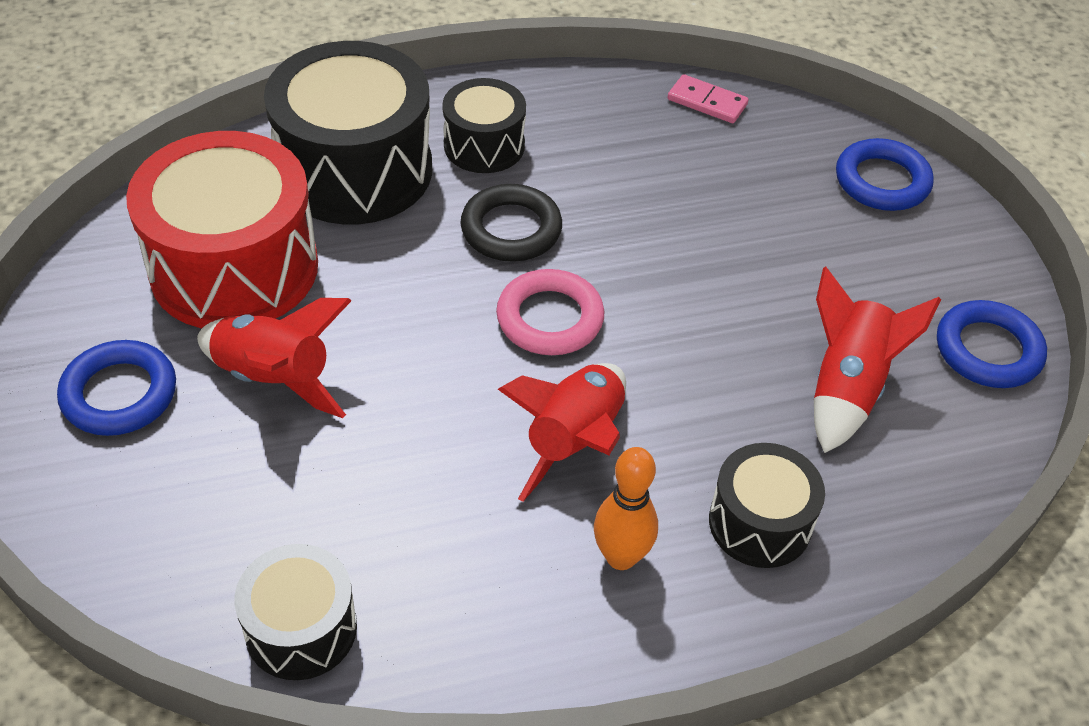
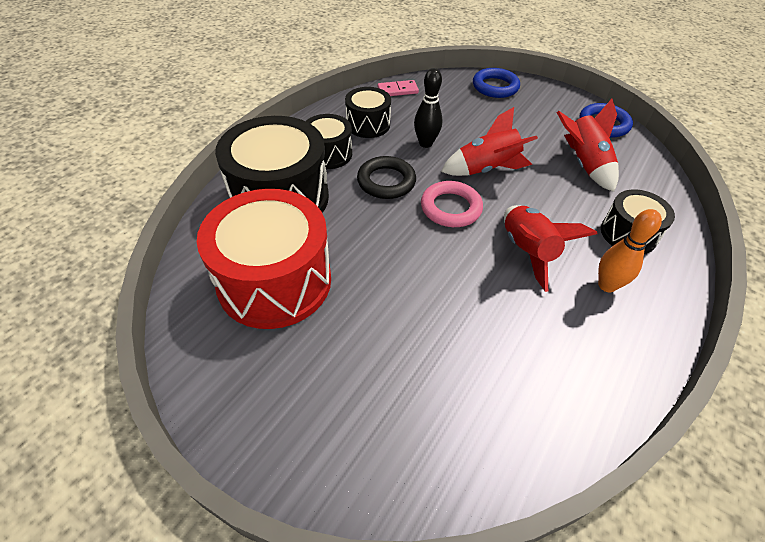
camera: 40 degrees left, 0 degrees up
blue ring [57,340,176,436] -> none
red rocket [197,298,352,418] -> red rocket moved to [441,107,538,176]
black drum [235,544,357,680] -> black drum moved to [345,87,391,138]
none -> black bowling pin [414,68,443,148]

